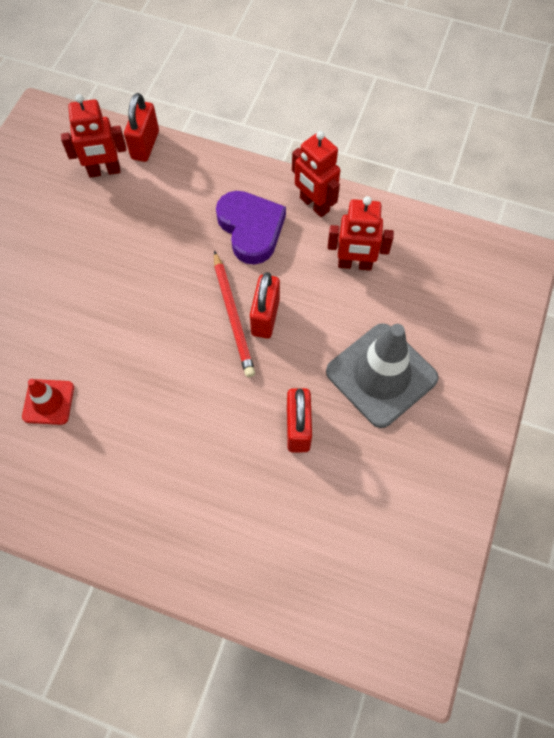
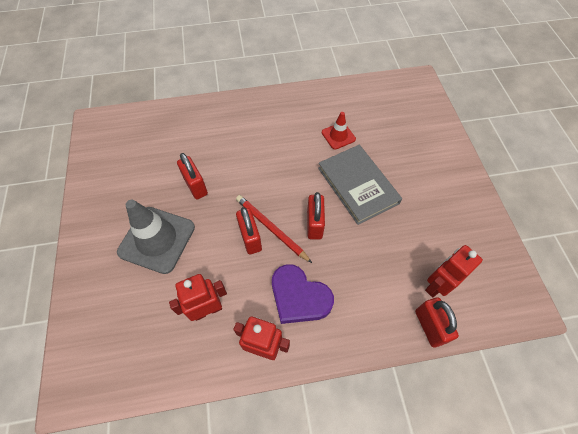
camera: 150 degrees right, 5 degrees down
none -> red padlock [307,192,325,240]
none -> grey book [318,145,402,225]

